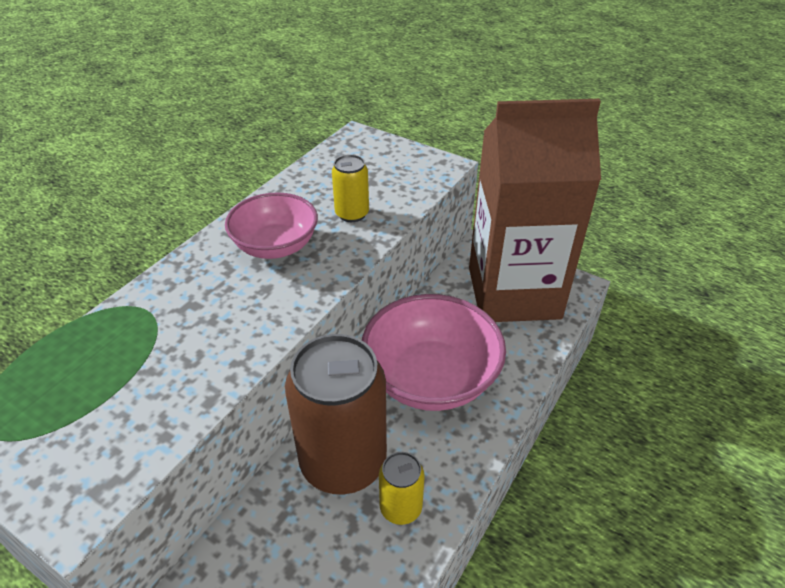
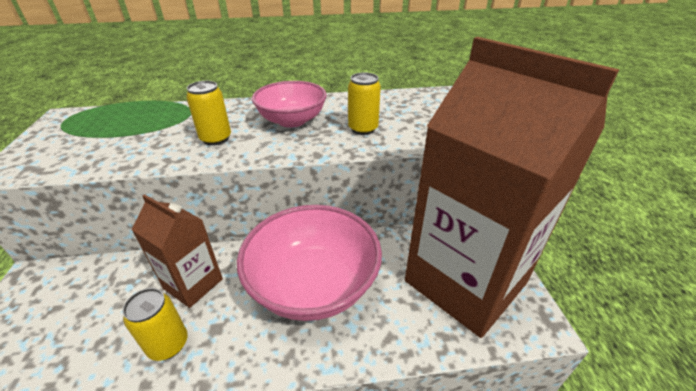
camera: 50 degrees right, 5 degrees down
brown can [285,334,387,494] -> brown carton [132,194,223,308]
none -> yellow can [186,81,231,145]

